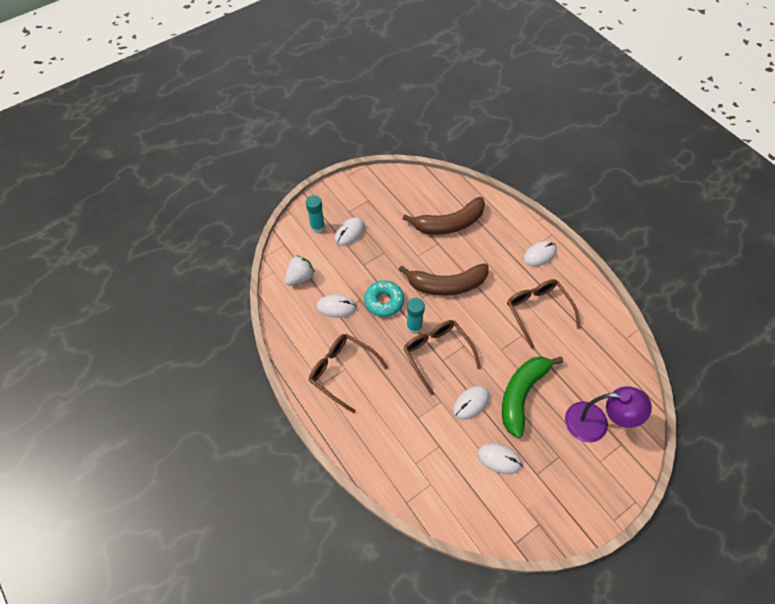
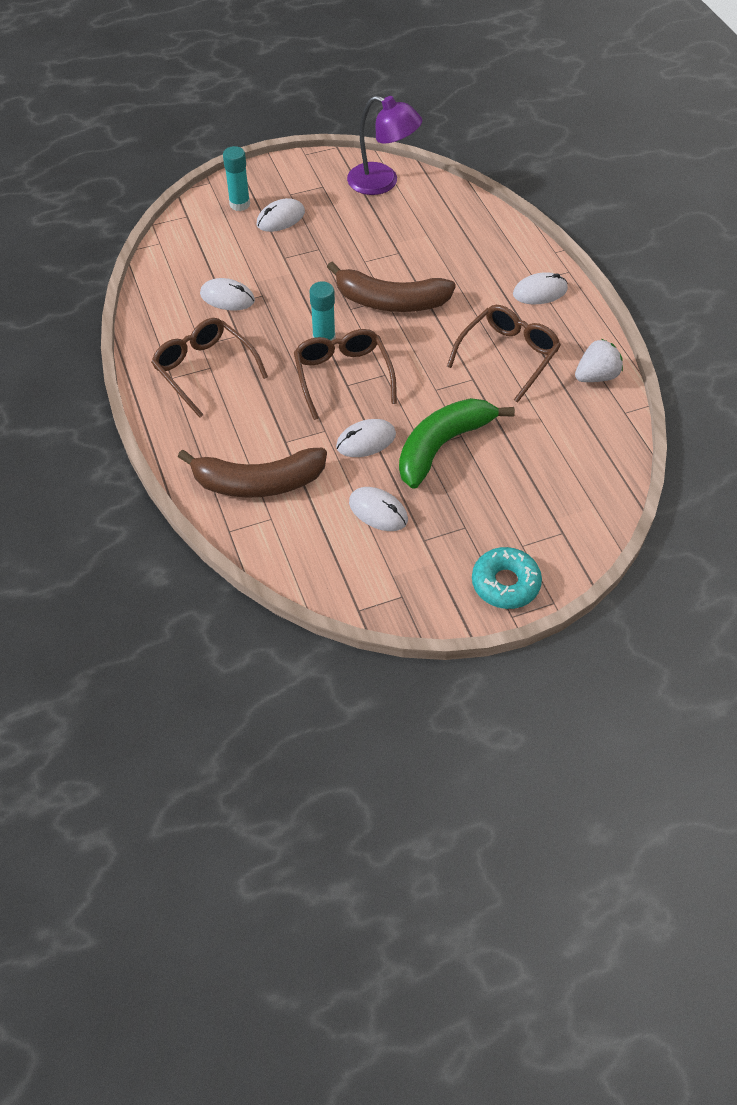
camera: 15 degrees right, 5 degrees down
white strawberry [285,255,315,286] -> white strawberry moved to [575,339,623,382]
turquoise donut [364,280,404,317] -> turquoise donut moved to [472,547,542,609]
brown banana [403,197,485,235] -> brown banana moved to [178,448,327,498]
brown glasses [507,279,580,349] -> brown glasses turned 45 degrees clockwise [447,305,561,403]
purple lamp [565,386,652,443] -> purple lamp moved to [347,96,422,195]

